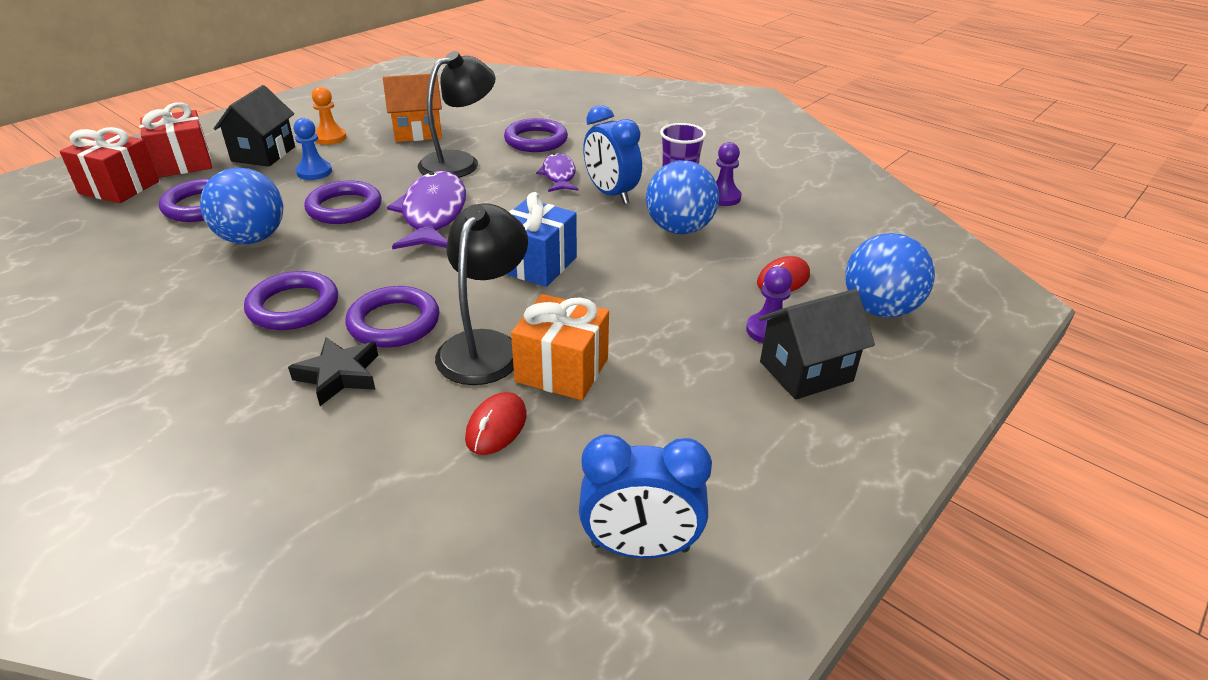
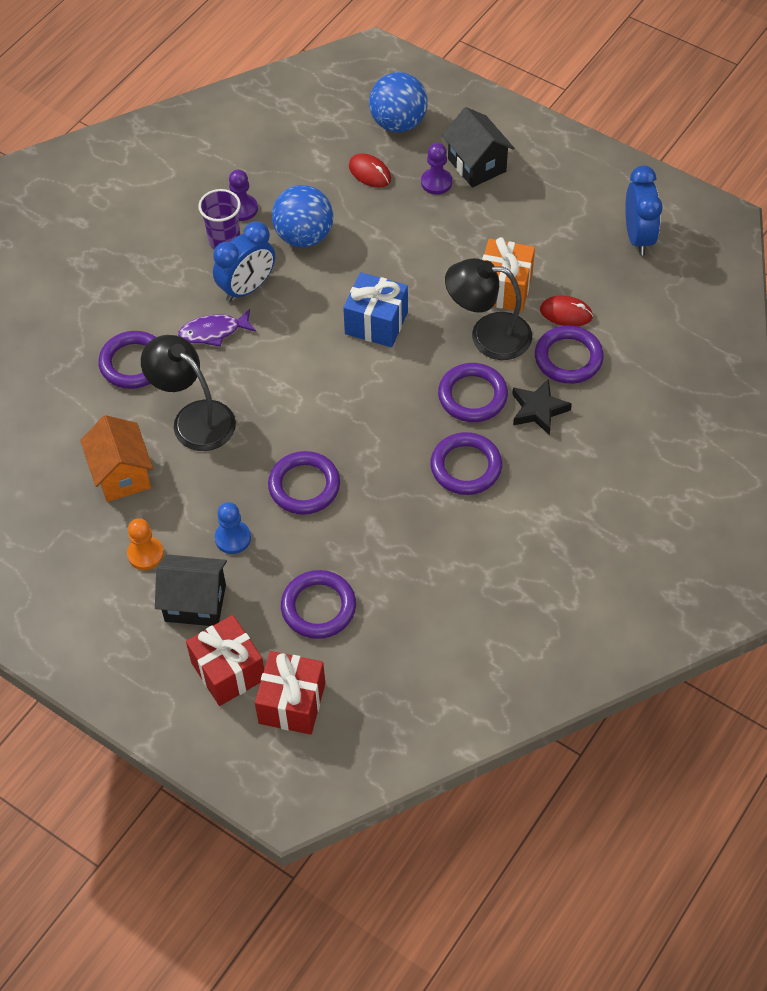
camera: 95 degrees left, 20 degrees up
blue ball [200,168,283,244] -> none
purple fish [387,171,466,249] -> none
none -> purple ring [535,326,604,384]

